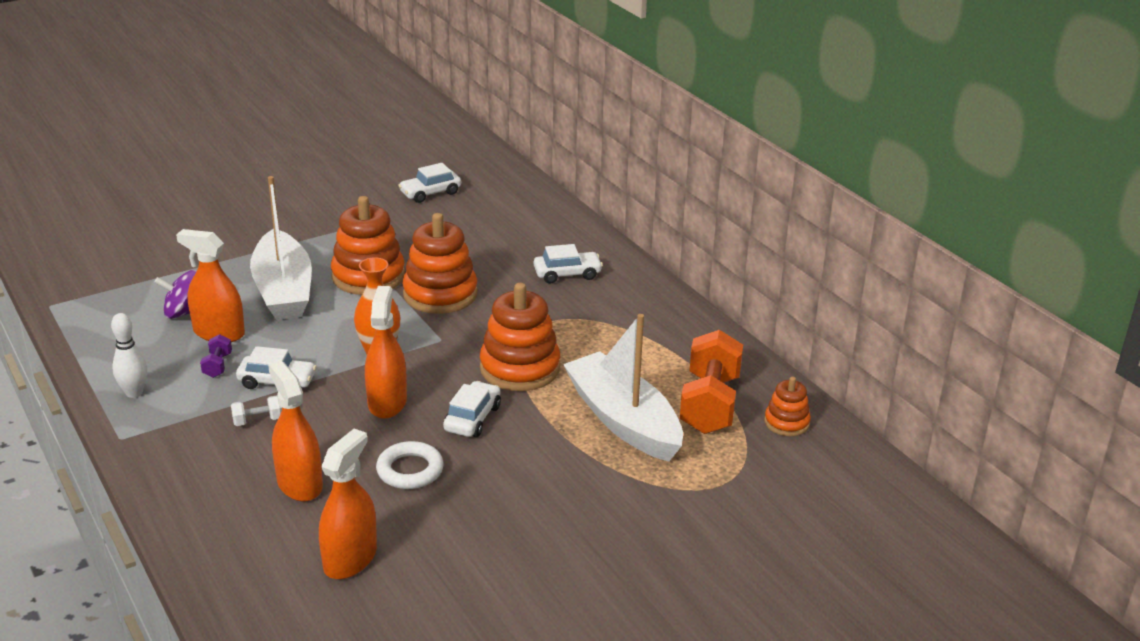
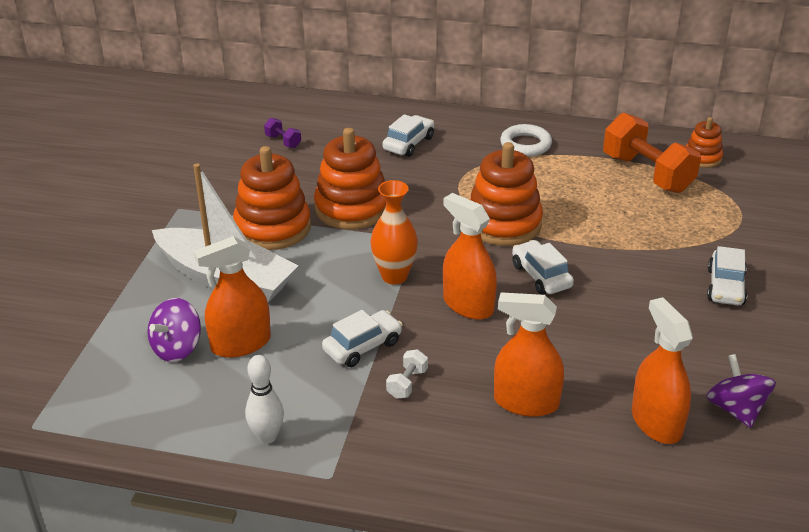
camera: 45 degrees left, 5 degrees up
purple dumbbell [200,334,232,378] -> purple dumbbell moved to [264,118,301,148]
white ring [376,441,444,489] -> white ring moved to [500,124,552,157]
white car [398,163,461,203] -> white car moved to [707,246,748,305]
white boat [563,314,683,462] -> none
none -> purple spinning top [706,354,776,428]

